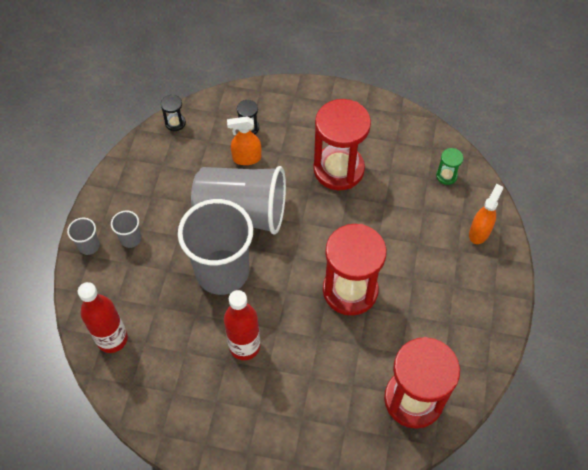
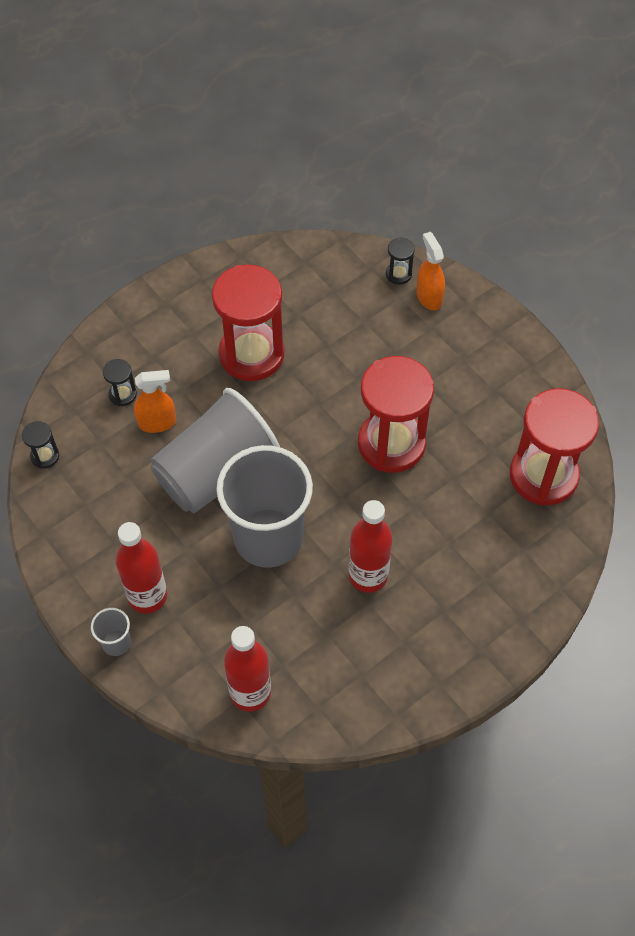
camera: 50 degrees left, 0 degrees up
grey cup [111,210,141,248] -> red bottle [116,522,167,614]
orange spray bottle [227,116,261,165] -> orange spray bottle turned 135 degrees counterclockwise [134,370,176,433]
green hourglass [436,148,463,185] -> none
none -> black hourglass [386,237,415,285]

